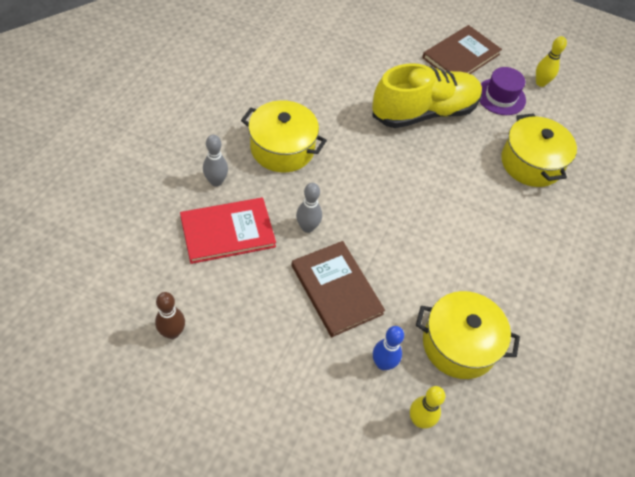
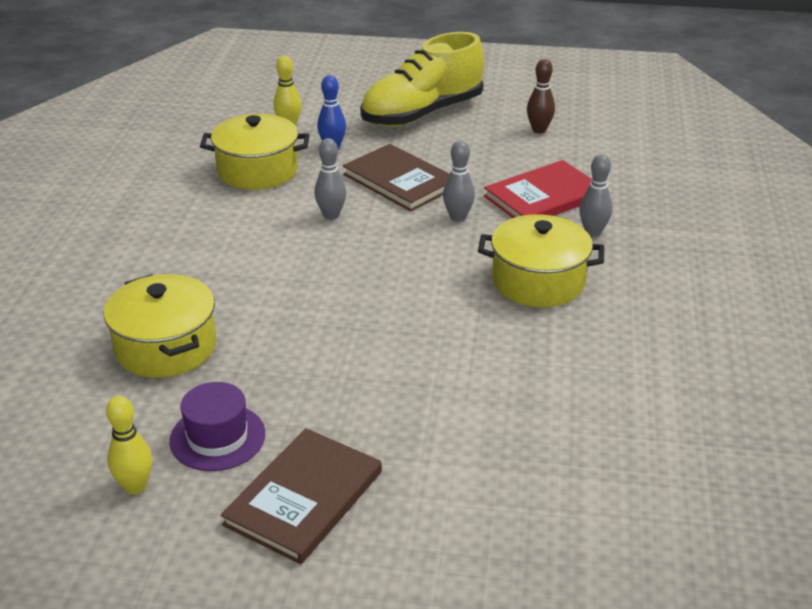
camera: 170 degrees right, 20 degrees down
yellow shoe [372,63,482,128] -> yellow shoe moved to [360,32,484,126]
none -> grey bowling pin [314,138,346,220]

